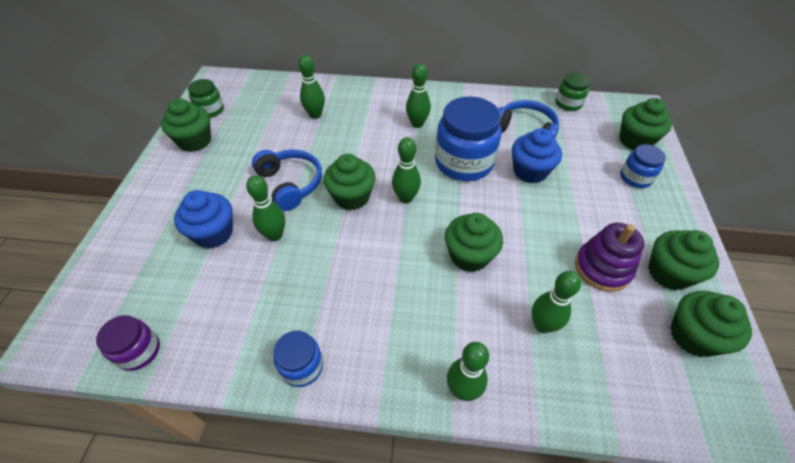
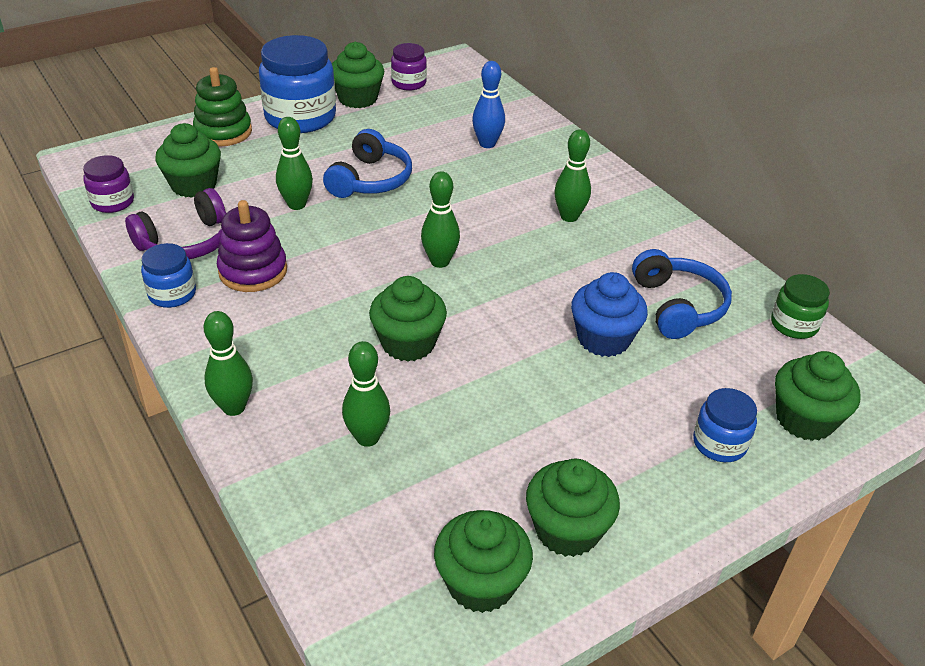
camera: 50 degrees right, 10 degrees down
blue cupcake [174,190,233,248] -> none
green jar [188,79,224,118] -> purple jar [391,43,427,90]
green bowling pin [298,55,325,119] -> blue bowling pin [472,61,505,148]
green cupcake [323,154,376,210] -> green cupcake moved to [155,123,221,198]
blue jar [435,97,502,181] -> blue jar moved to [259,35,336,133]
purple stacking toy [575,223,644,292] -> purple stacking toy moved to [217,200,287,292]
none -> purple headphones [125,188,226,259]
none -> green stacking toy [193,67,252,146]

